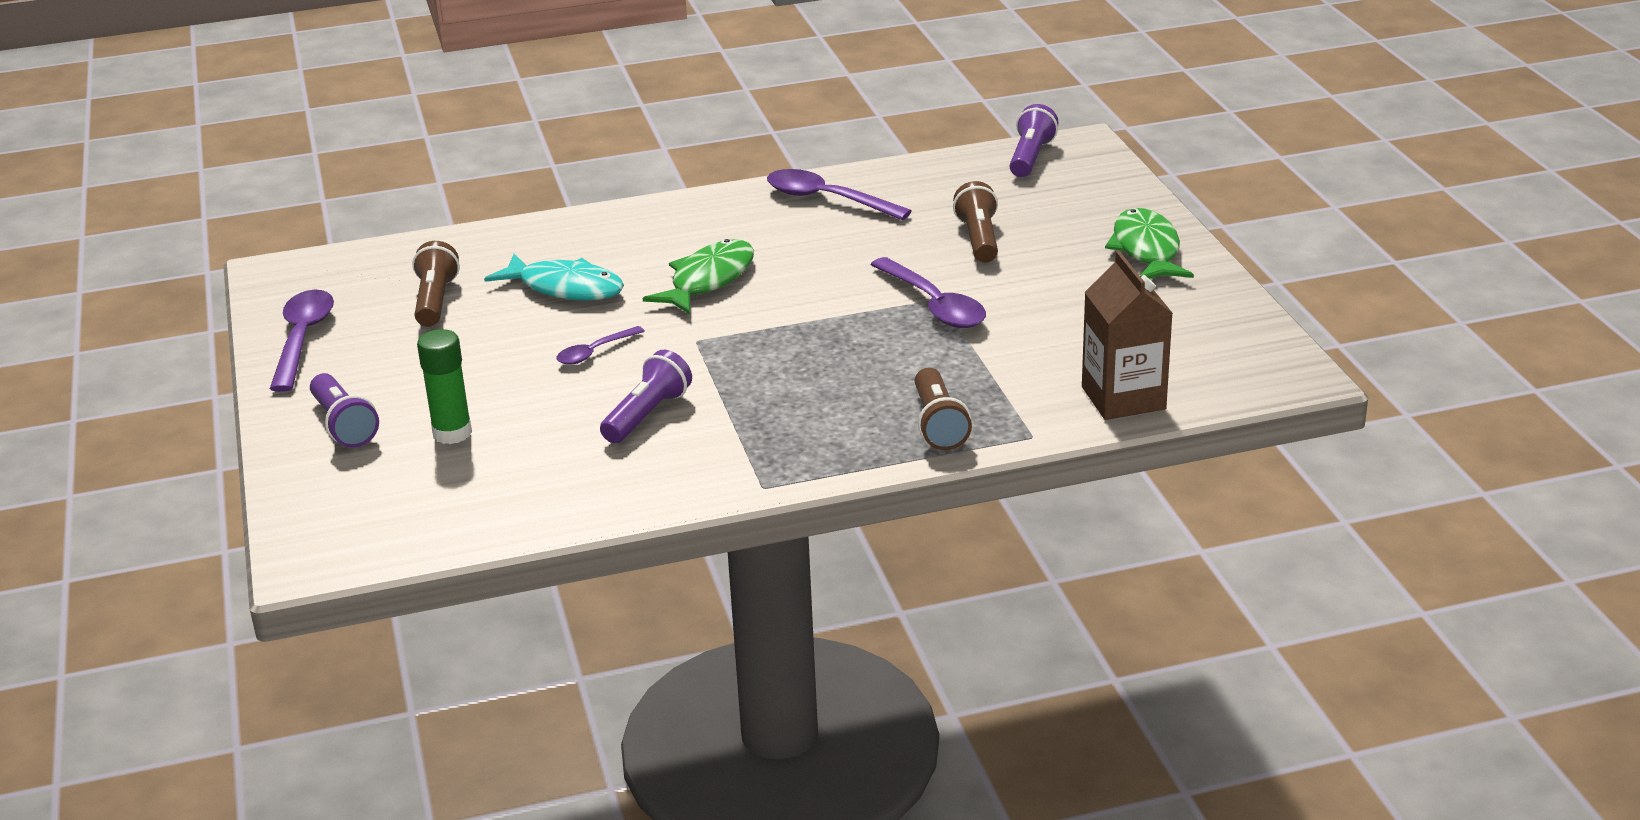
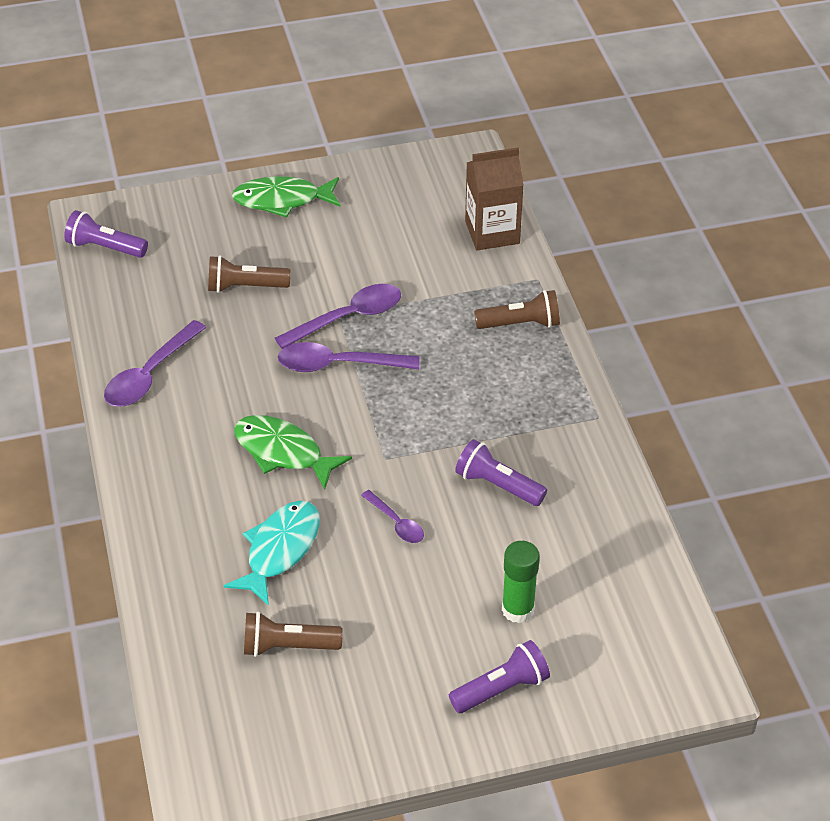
camera: 90 degrees left, 15 degrees up
purple spoon [270,290,334,392] -> purple spoon moved to [278,342,420,372]

